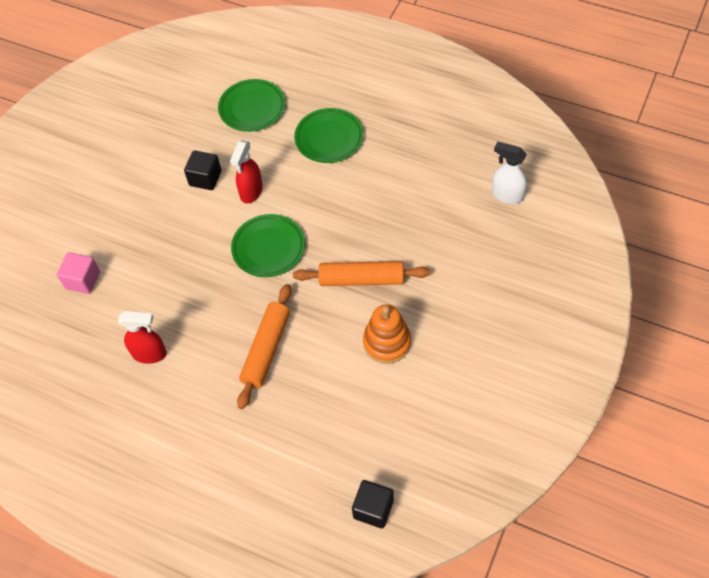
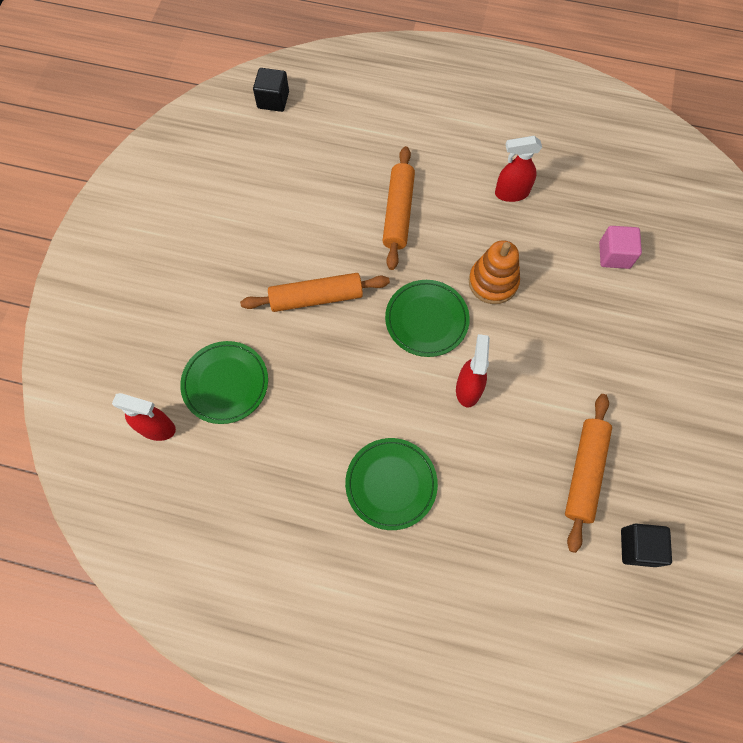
camera: 165 degrees right, 10 degrees up
black cube [184,150,221,190] -> black cube moved to [621,523,672,567]
green plate [218,79,285,132] -> green plate moved to [180,341,268,424]
orange stacking toy [363,304,411,364] -> orange stacking toy moved to [469,240,520,304]
white spray bottle [492,142,527,204] -> red spray bottle [112,393,176,441]
none -> orange rolling pin [565,394,612,553]

